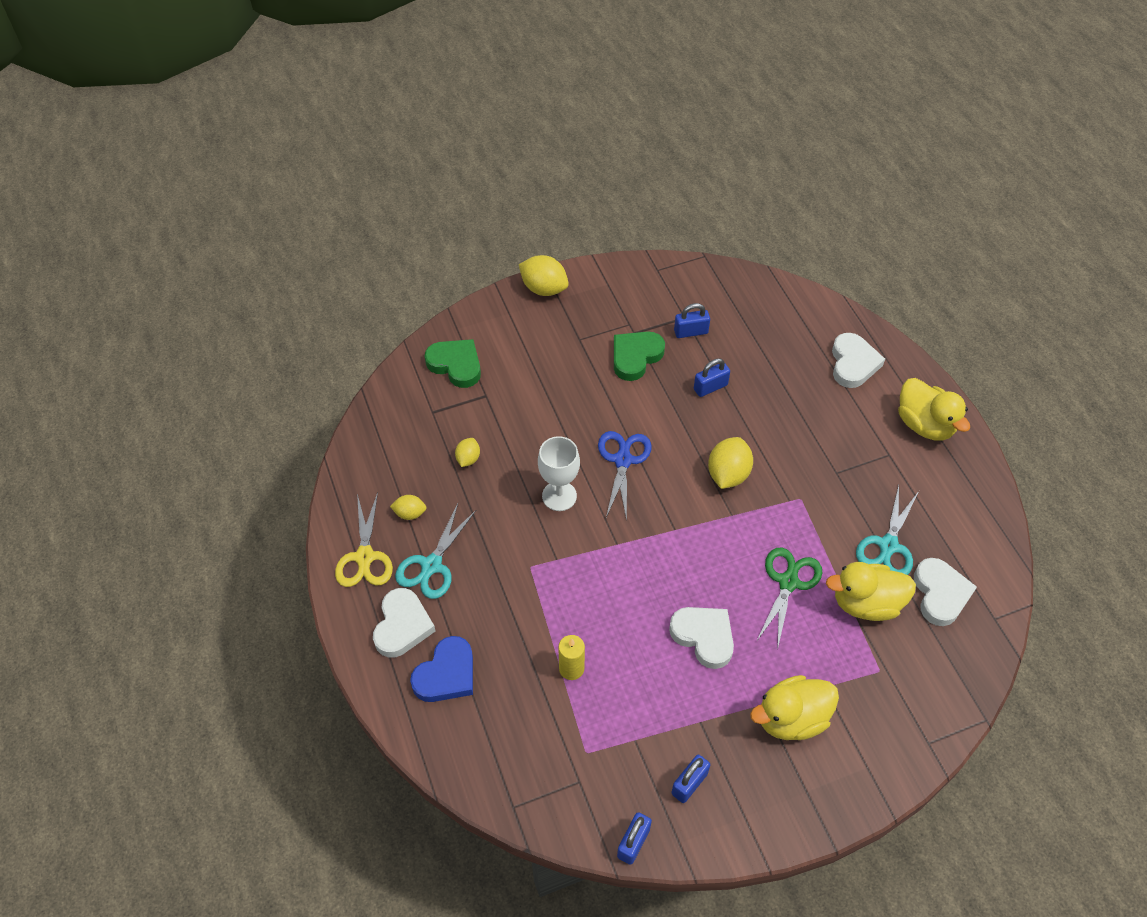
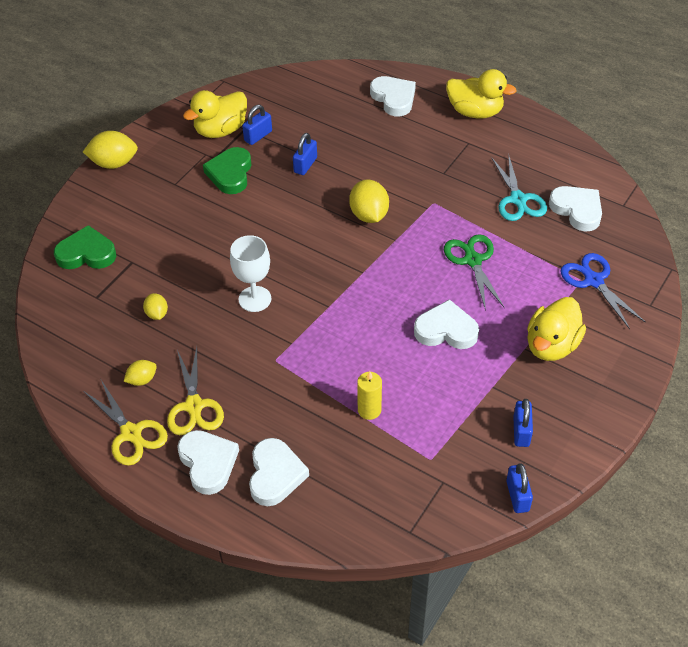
camera: 35 degrees left, 5 degrees down
turquoise scissors [395,504,476,599] -> yellow scissors [167,347,224,435]
blue heart [410,636,473,702] -> white heart [249,438,309,506]
blue scissors [598,431,652,521] -> blue scissors moved to [561,253,645,329]
yellow duck [826,562,916,621] -> yellow duck moved to [183,90,247,138]

